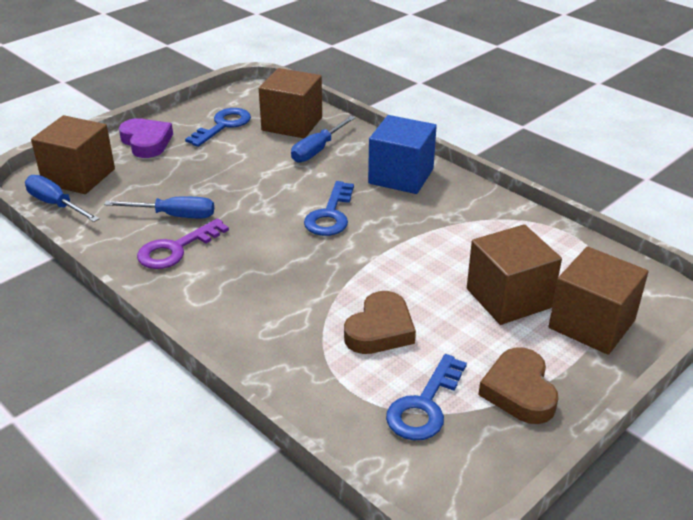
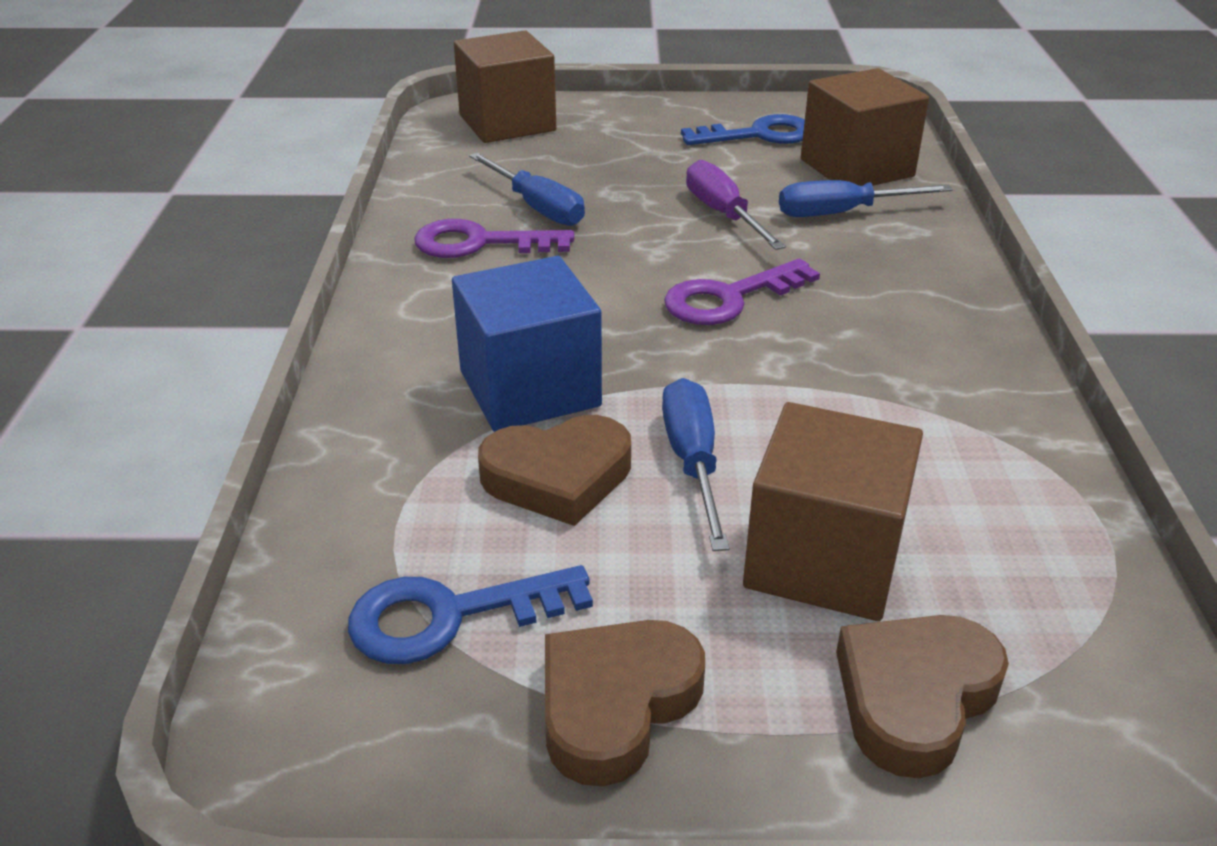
camera: 45 degrees right, 0 degrees up
blue screwdriver [25,175,99,222] -> blue screwdriver moved to [662,378,730,551]
purple heart [119,118,173,158] -> none
blue key [304,181,354,236] -> purple key [664,258,820,325]
blue cube [368,115,437,194] -> blue cube moved to [452,256,602,432]
brown cube [549,247,648,355] -> brown heart [836,615,1009,778]
none -> purple screwdriver [686,160,786,250]

